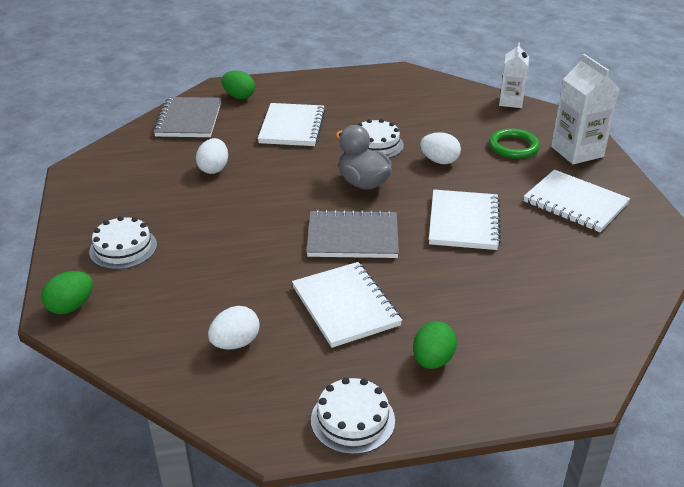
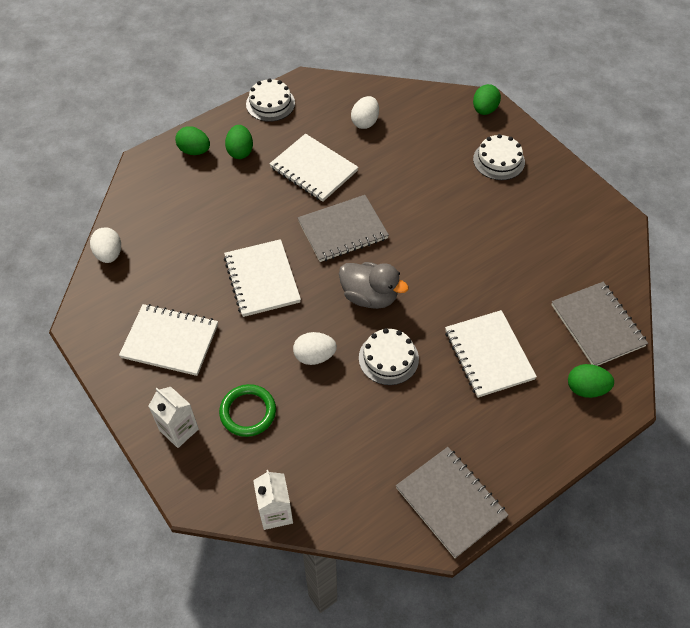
camera: 155 degrees right, 20 degrees up
white egg [196,138,228,174] -> white egg moved to [90,227,121,263]
white carton [551,54,620,164] -> white carton [148,387,199,448], size x0.66
none -> green egg [175,126,210,155]
none -> grey notebook [396,447,508,558]

